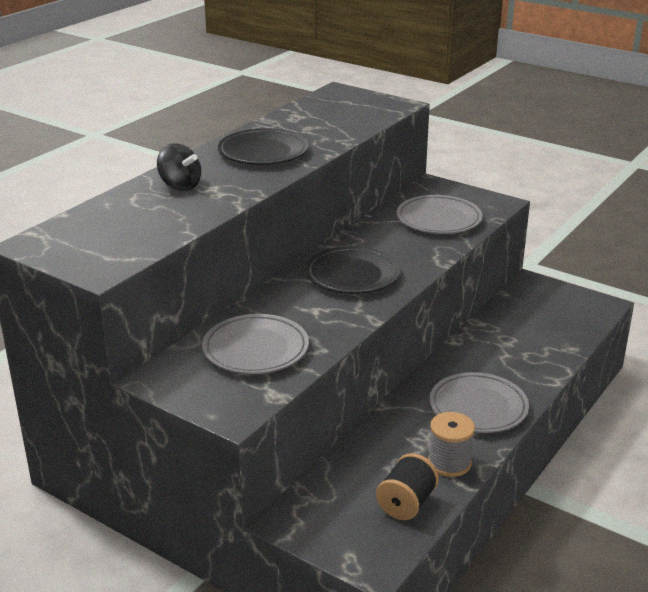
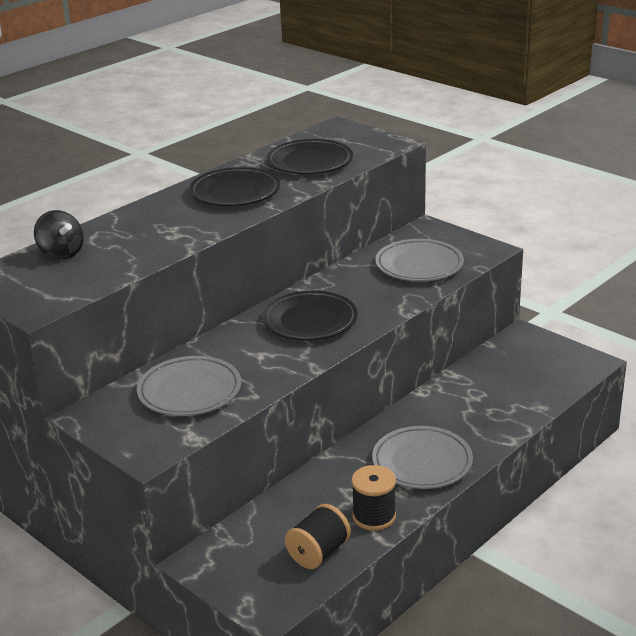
camera: 10 degrees right, 0 degrees up
black spinning top [157,143,201,191] -> black spinning top moved to [34,210,84,260]
grey spool [428,412,475,477] -> black spool [352,465,396,530]
none -> black plate [267,139,353,174]

